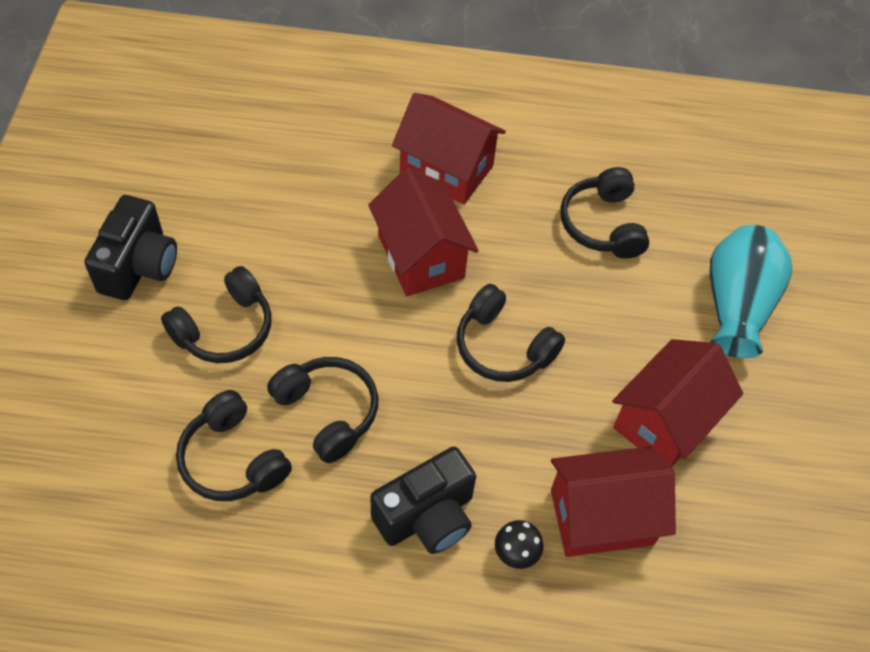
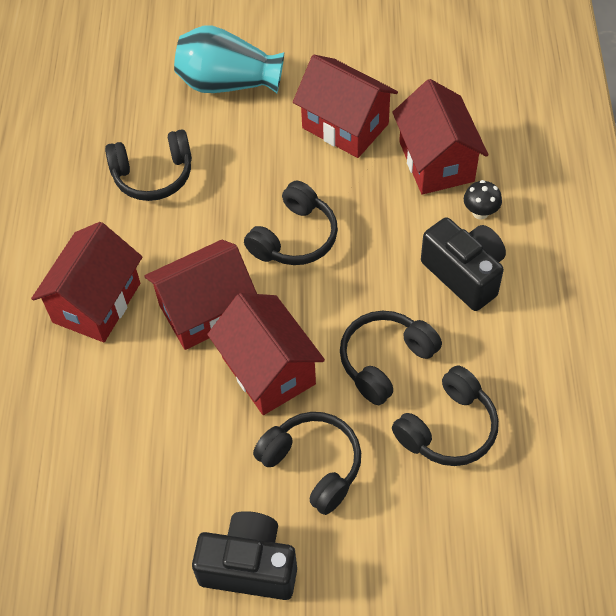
camera: 90 degrees left, 0 degrees up
none -> red house [207,293,325,415]

